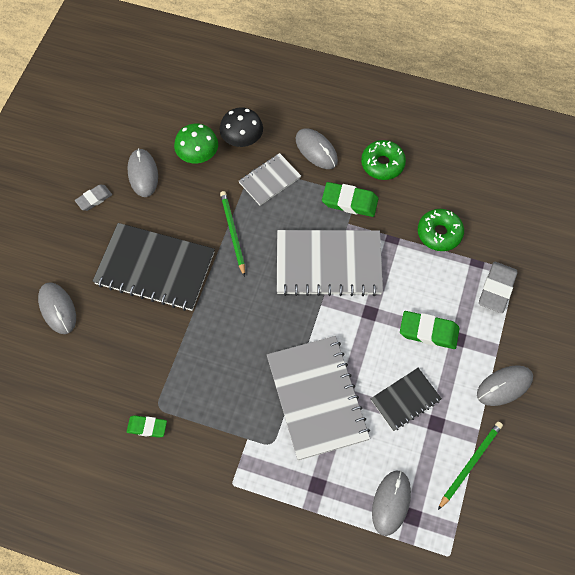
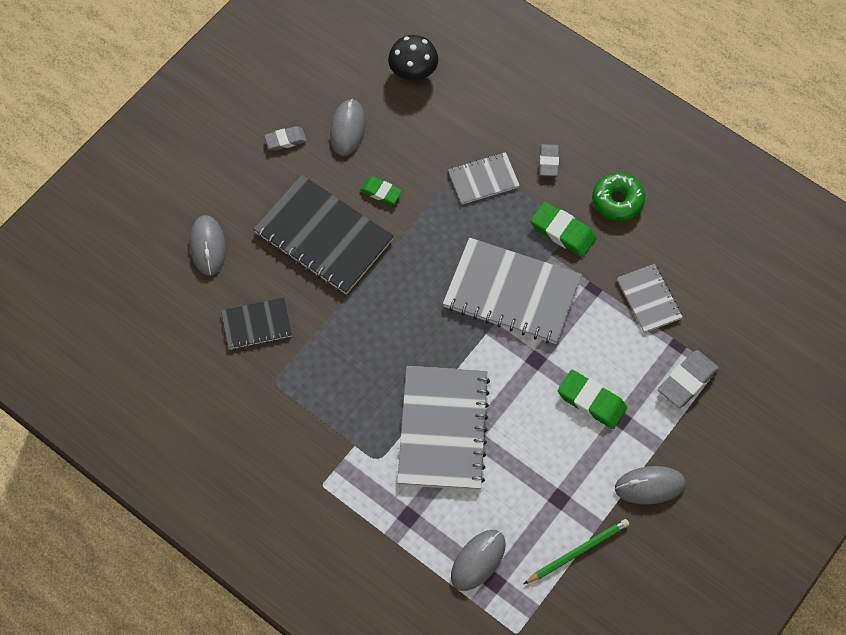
camera: 20 degrees right, 0 degrees up
green eraser [127,415,167,438] -> green eraser moved to [360,176,402,205]
green mushroom [174,123,218,163] -> none
black mushroom [220,107,263,147] -> black mushroom moved to [388,35,438,80]
green pencil [220,191,245,277] -> none
grey mouse [295,128,338,169] -> grey eraser [540,144,559,176]
black notebook [370,368,442,431] -> black notebook moved to [221,297,292,350]
green donut [418,209,464,251] -> grey notebook [617,264,683,333]

